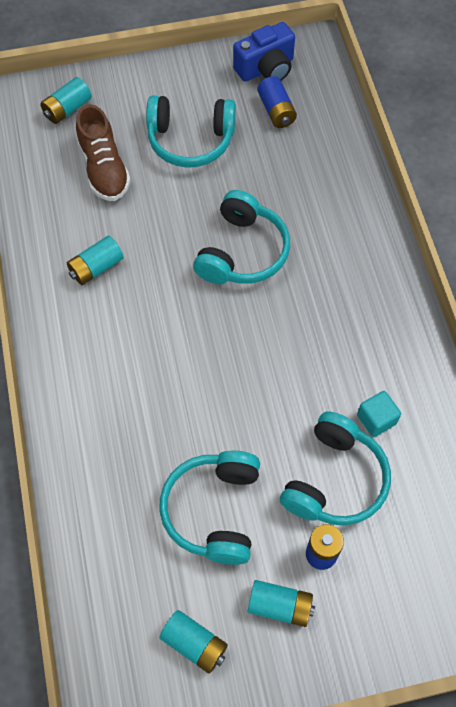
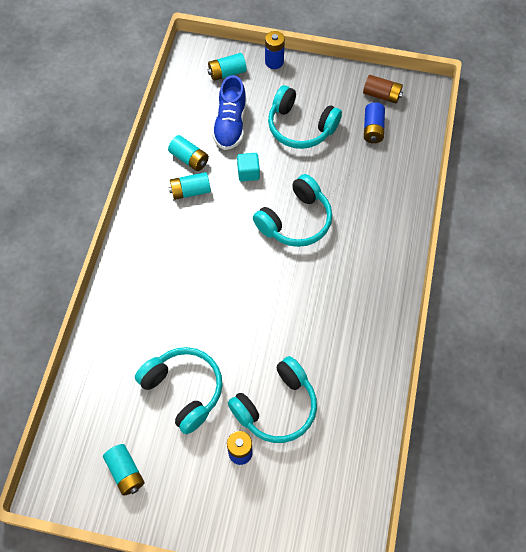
camera: 25 degrees right, 0 degrees up
brown shoe [76,104,131,201] -> blue shoe [212,75,246,150]
turquoise headphones [159,450,260,565] -> turquoise headphones turned 105 degrees clockwise [135,347,223,434]
blue camera [233,22,295,82] -> brown battery [363,75,403,103]
turquoise battery [248,580,315,627] -> turquoise battery moved to [168,135,209,171]
turquoise cube [357,391,401,437] -> turquoise cube moved to [237,153,260,182]
none -> blue battery [265,31,285,69]

